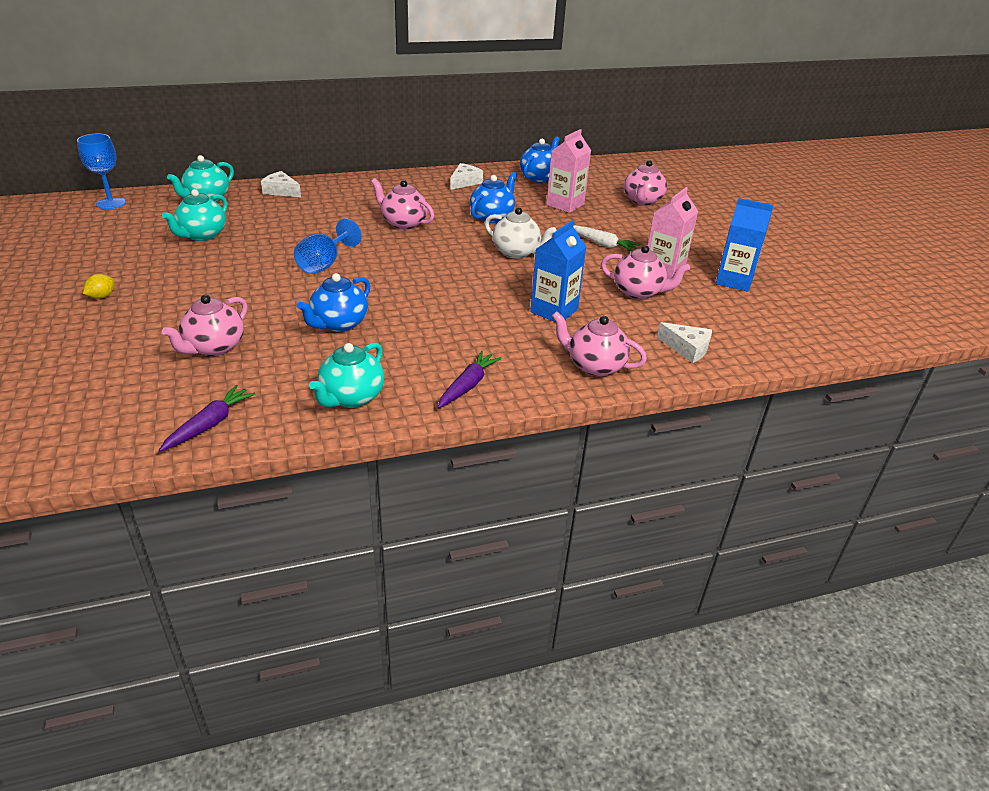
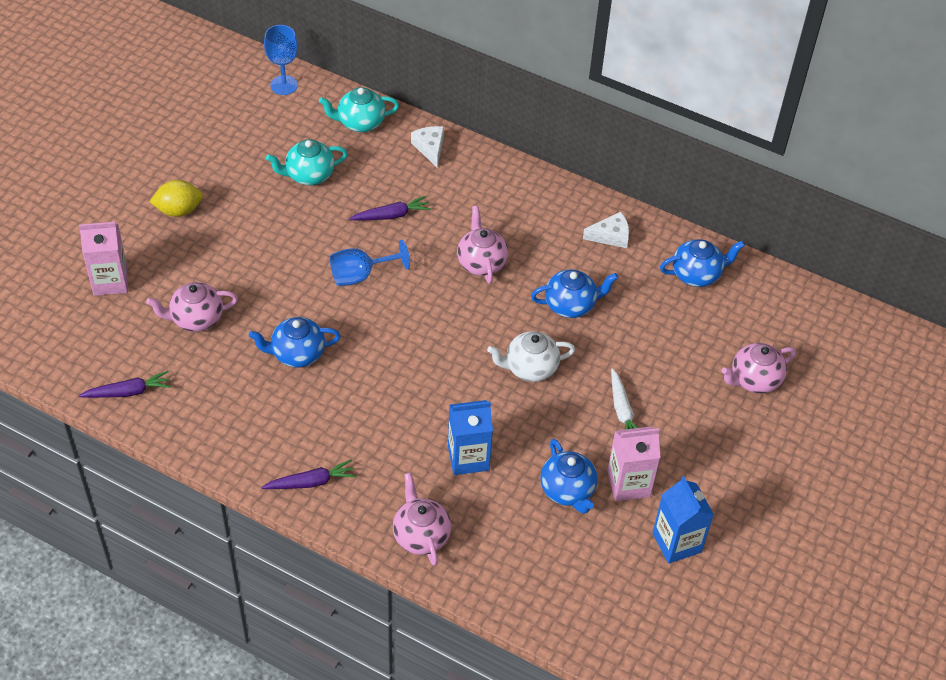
camera: 45 degrees right, 15 degrees up
yellow lemon [83,274,115,299] -> yellow lemon [149,180,203,217], size x1.70
turquoise teapot [309,342,384,408] -> none
white teapot [485,207,557,259] -> white teapot turned 90 degrees clockwise [487,331,575,382]
pink carton [546,129,591,213] -> pink carton moved to [79,222,128,296]
pink teapot [601,245,690,299] -> blue teapot [540,439,598,514]
white cheese [657,322,712,363] -> none
none -> purple carrot [349,196,431,221]

